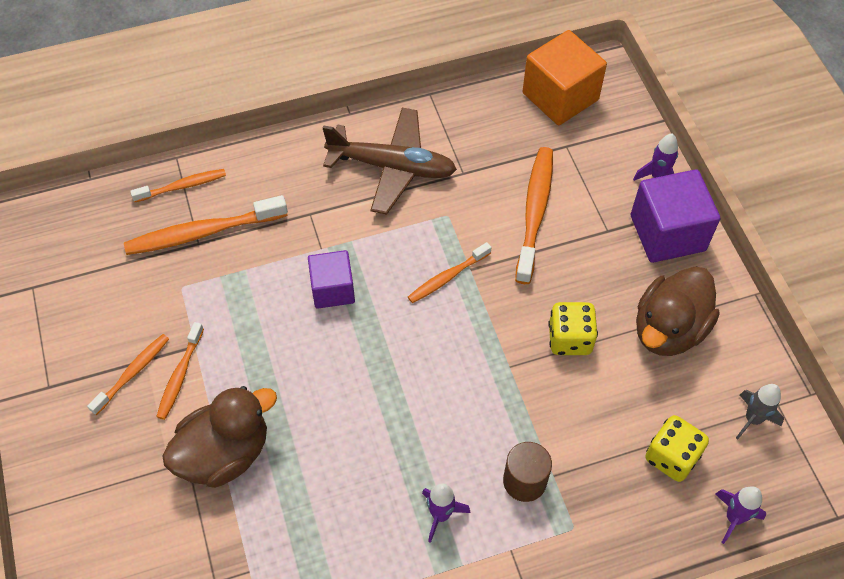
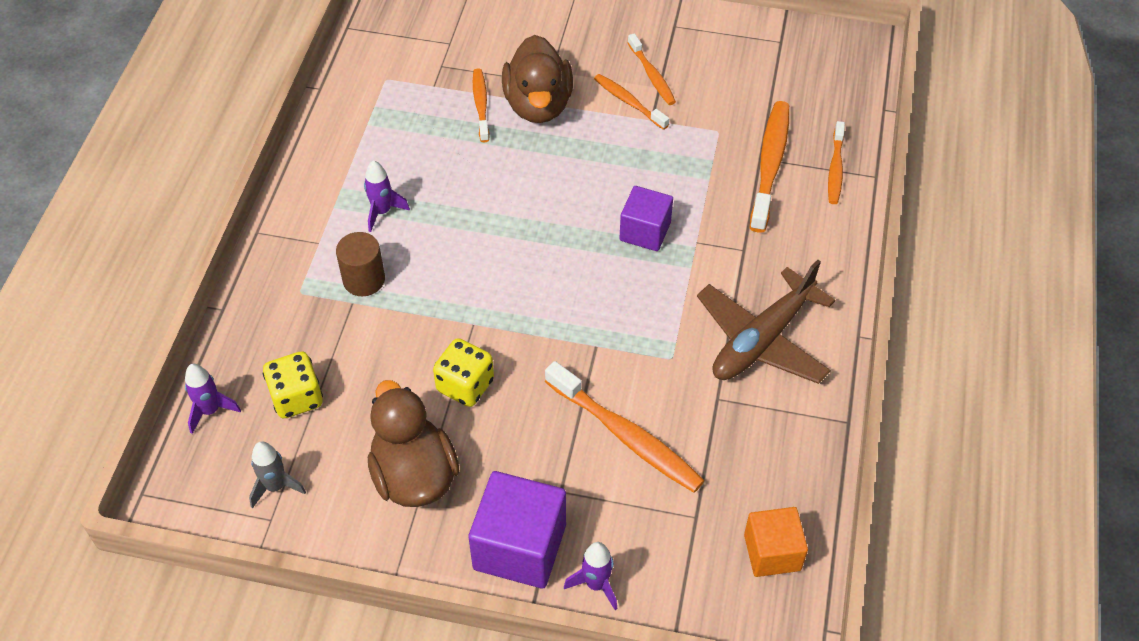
camera: 120 degrees right, 5 degrees down
orange toothbrush [408,242,491,303] -> orange toothbrush moved to [473,68,489,142]
orange cube [523,30,607,125] -> orange cube [744,507,808,577], size x0.64

